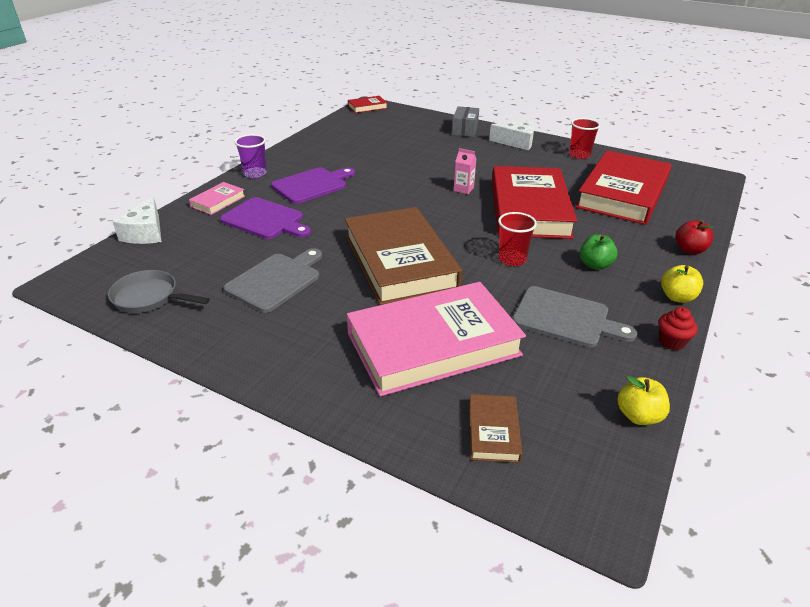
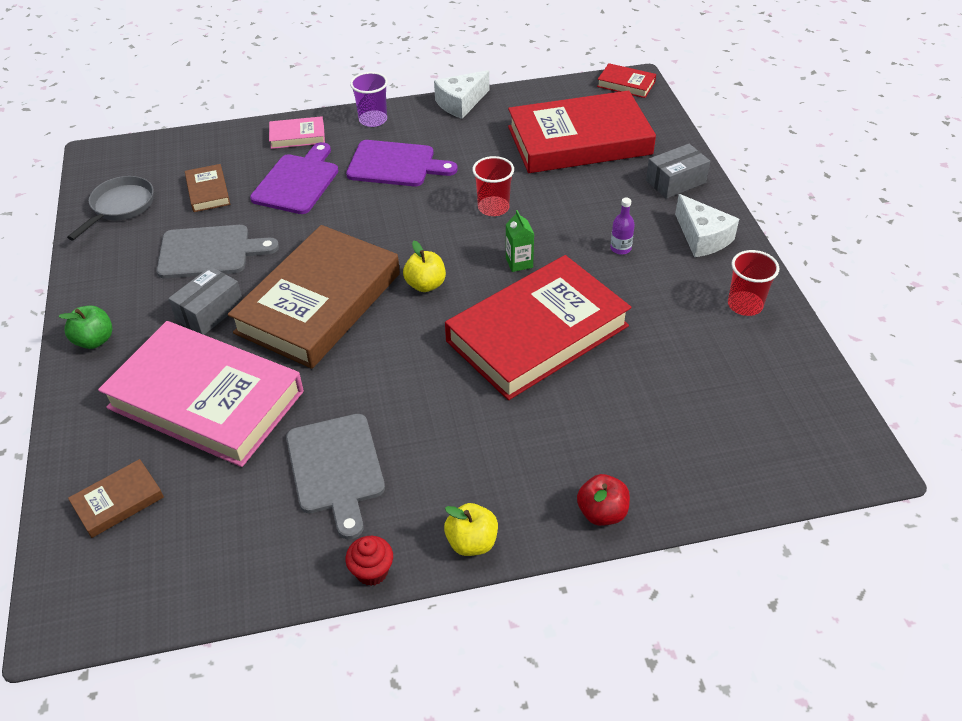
camera: 50 degrees right, 10 degrees up
grey pan [108,270,210,313] -> grey pan turned 45 degrees clockwise [67,176,154,240]
white cheese [113,197,162,244] -> white cheese moved to [434,70,489,119]
purple cutting board [220,197,311,239] -> purple cutting board turned 150 degrees counterclockwise [250,142,338,214]
pink carton [454,148,476,194] -> green carton [506,210,534,272]
red cup [498,212,537,266] -> red cup moved to [472,156,514,216]
red book [576,151,672,225] -> red book moved to [508,90,656,173]
green apple [580,234,618,270] -> green apple moved to [58,306,112,349]
yellow apple [618,376,670,425] -> yellow apple moved to [403,241,446,292]
none -> grey box [168,266,243,335]
none -> brown book [185,164,230,212]
none -> purple bottle [610,198,635,255]

